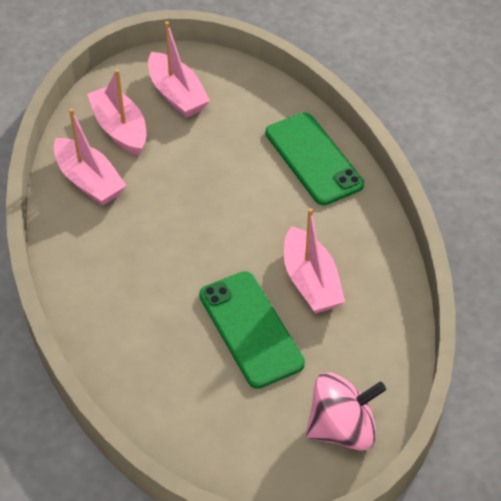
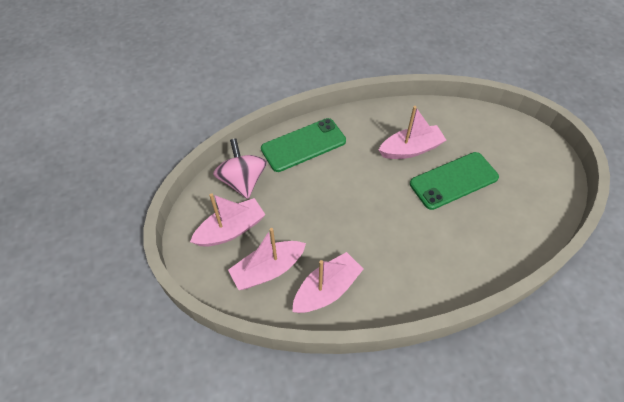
camera: 90 degrees left, 5 degrees up
pink spinning top [306,373,386,451] -> pink spinning top moved to [213,138,267,199]

